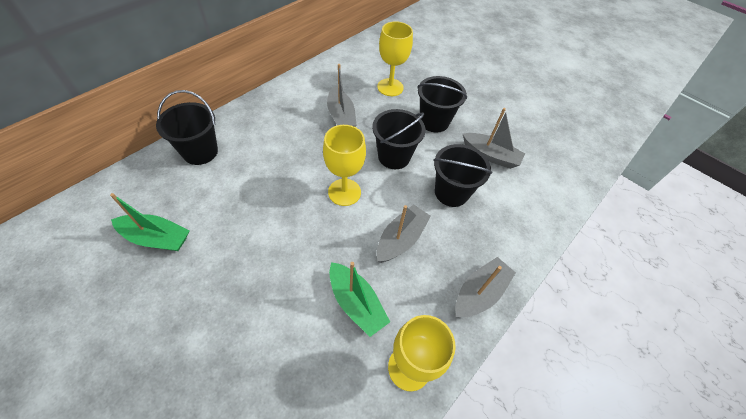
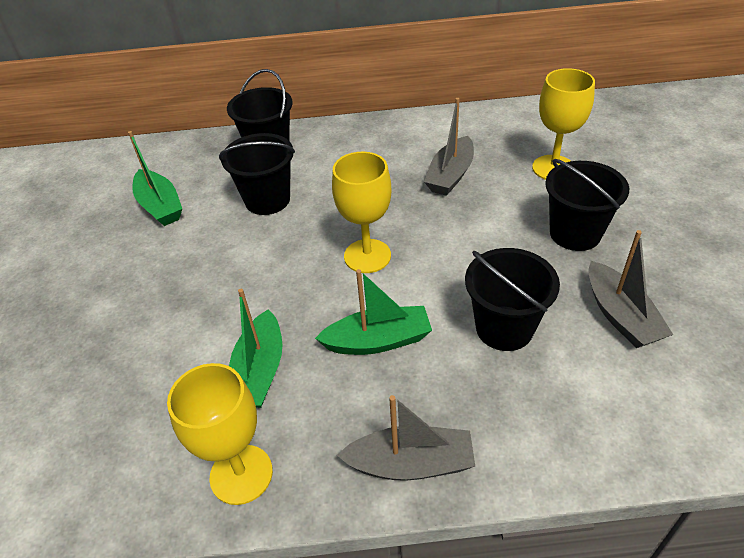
camera: 50 degrees right, 10 degrees down
black bucket [372,109,426,169] -> black bucket moved to [219,133,295,215]
grey boat [377,204,431,263] -> green boat [315,269,432,355]

